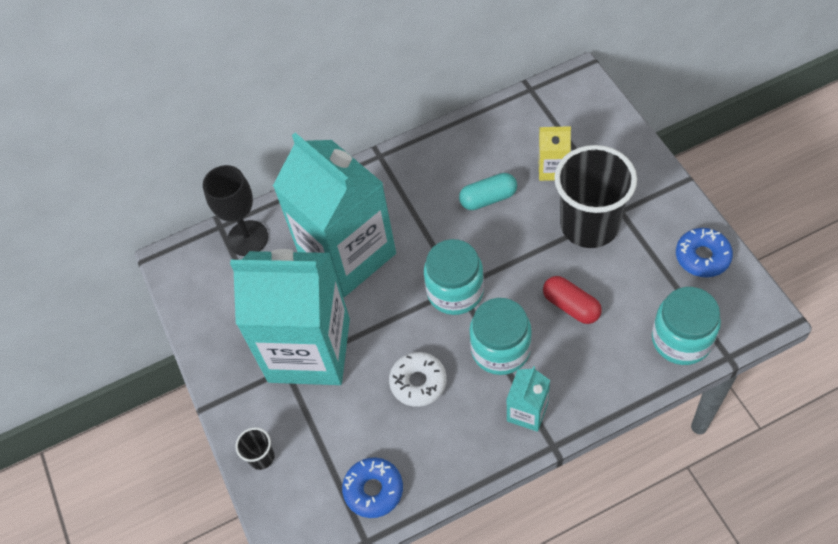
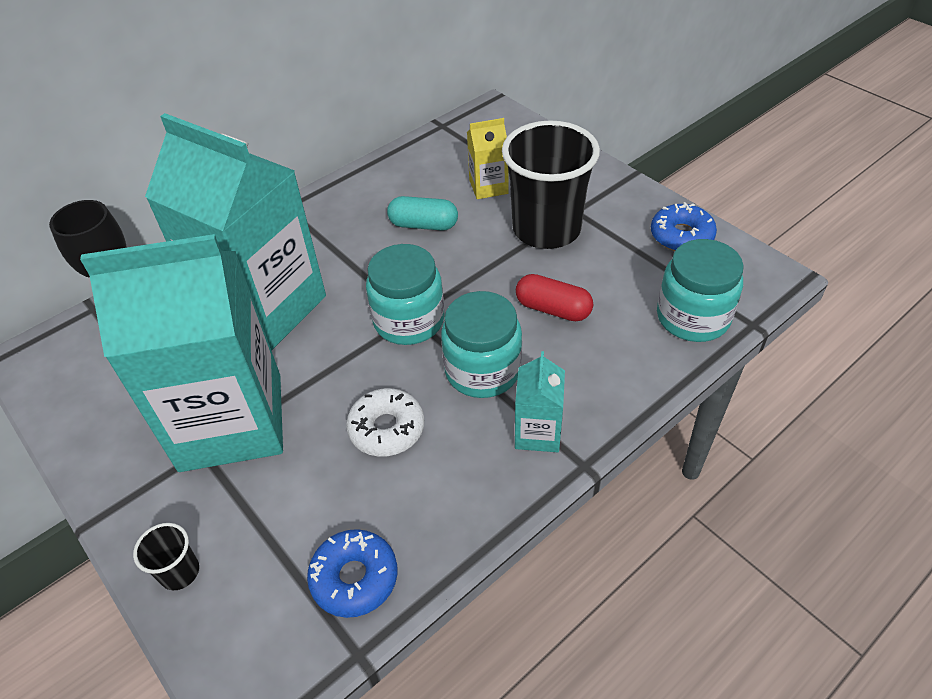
camera: 20 degrees left, 10 degrees down
turquoise capsule [459,173,517,210] -> turquoise capsule turned 45 degrees clockwise [387,196,458,231]

